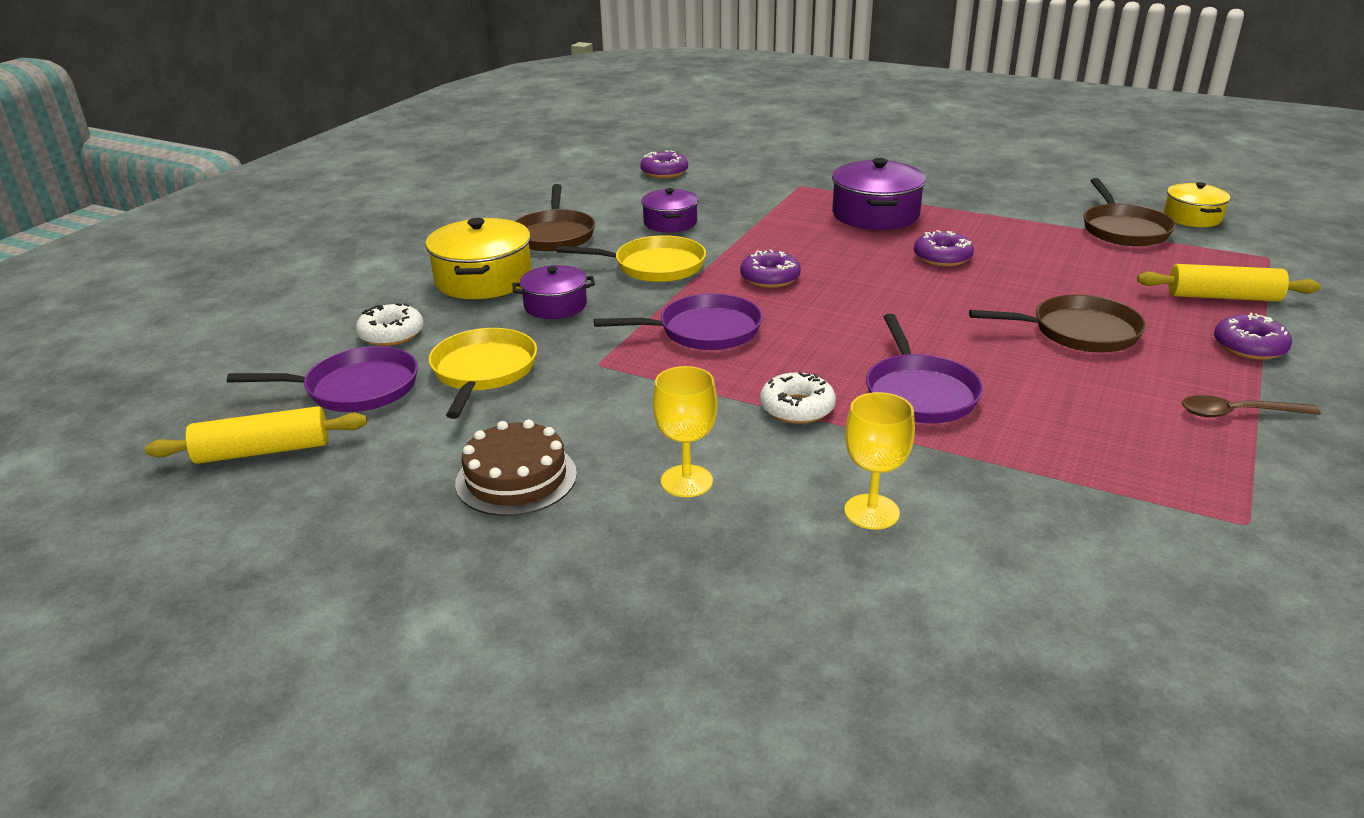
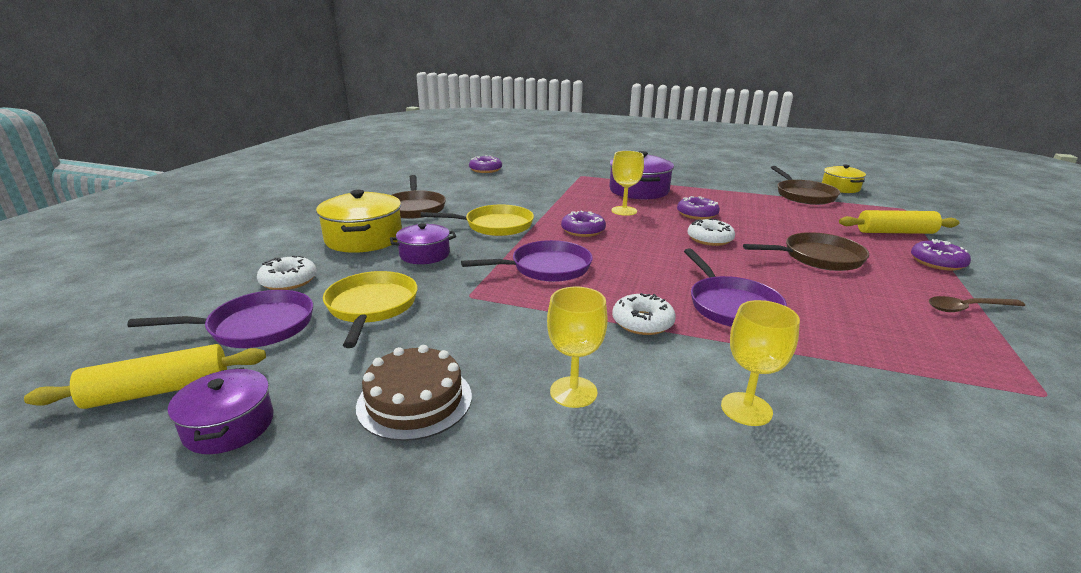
camera: 10 degrees left, 5 degrees down
purple pot [641,188,698,232] -> purple pot moved to [168,367,274,454]
none -> yellow goblet [612,151,644,216]
none -> white donut [687,218,735,246]

